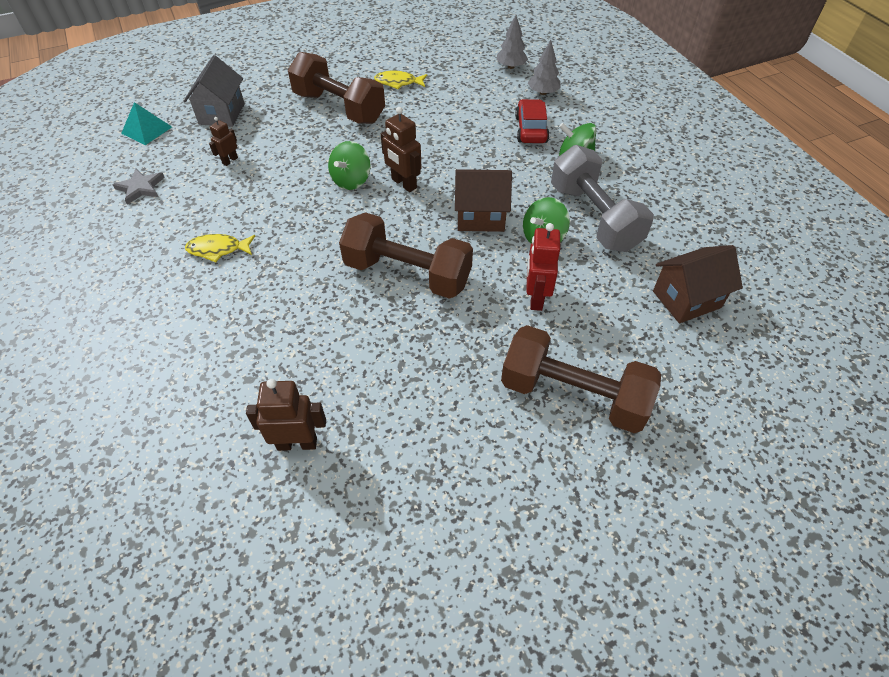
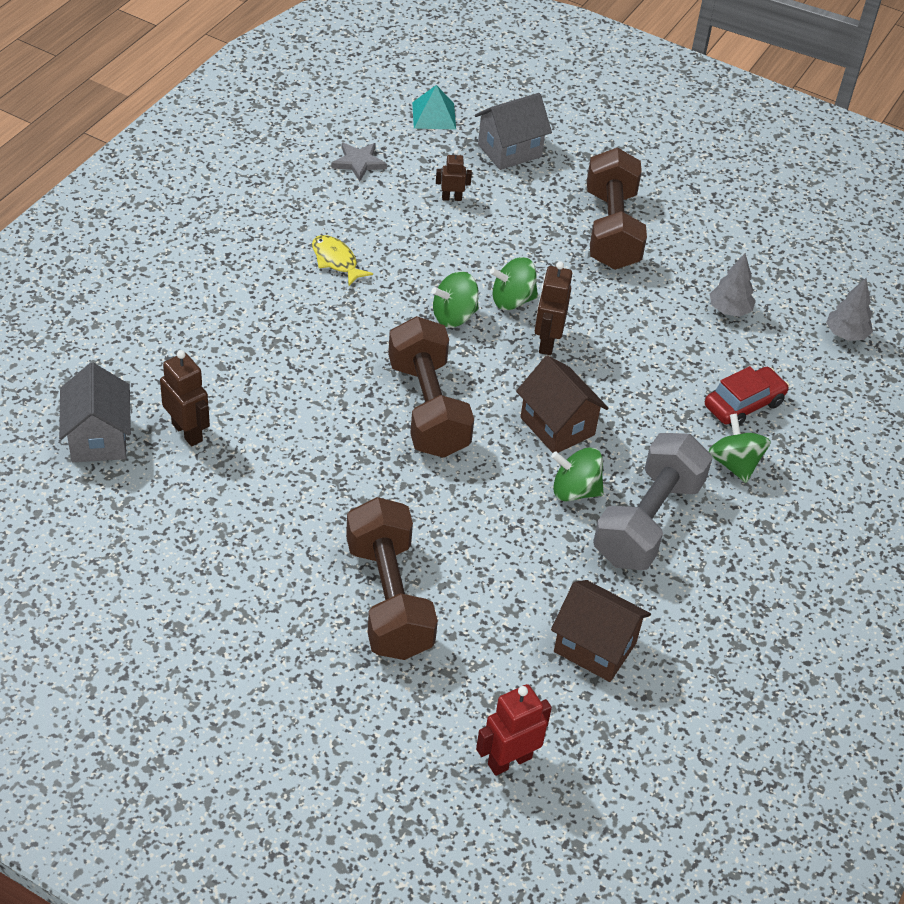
camera: 50 degrees right, 5 degrees down
yellow fish [374,71,427,89] -> none
red robot [526,223,560,311] -> red robot moved to [476,684,552,776]
grey tree [528,40,561,95] -> grey tree moved to [710,253,756,317]
none -> grey house [59,363,131,462]
none -> green spinning top [431,271,479,328]

